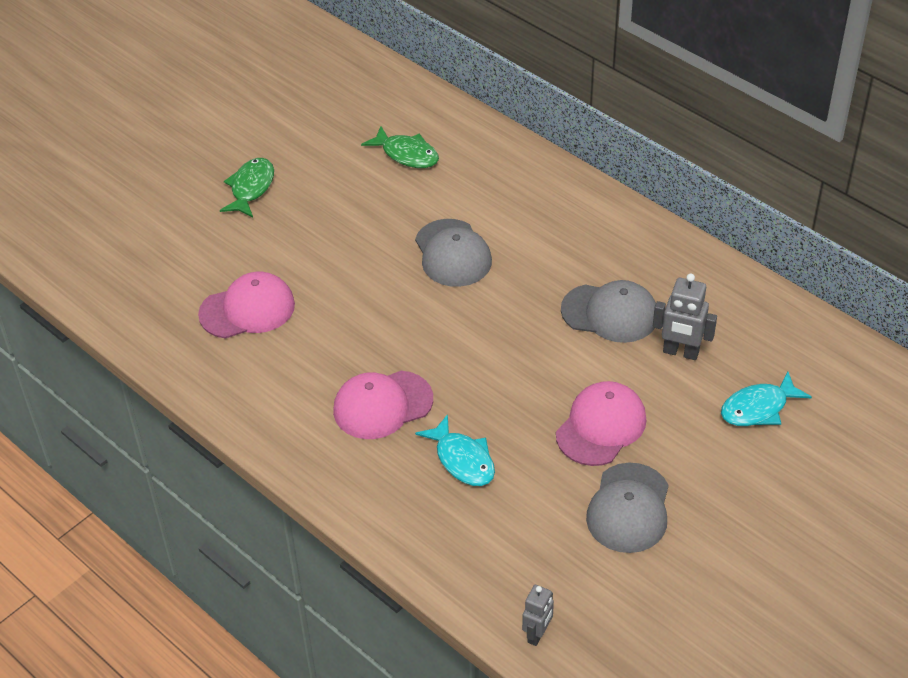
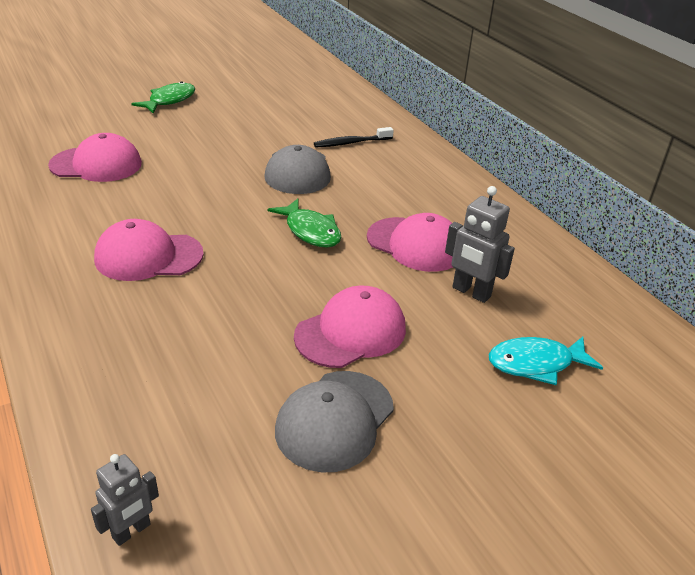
camera: 15 degrees right, 10 degrees down
green fish [361,126,439,168] -> green fish moved to [268,199,342,247]
turquoise fish [415,414,495,486] -> none
grey cap [561,280,656,343] -> pink cap [367,213,453,272]
none -> black toothbrush [314,127,394,147]

